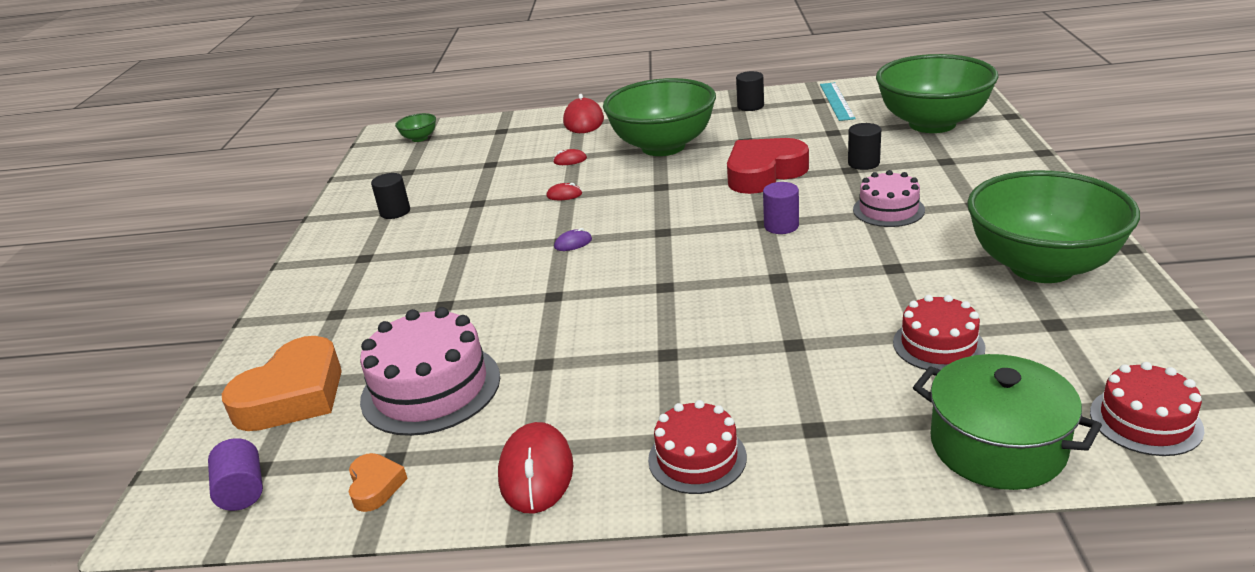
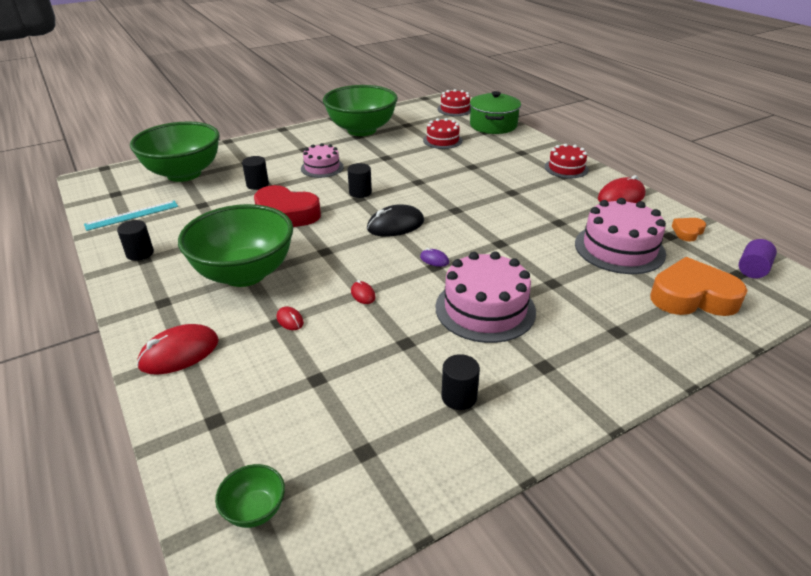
camera: 125 degrees left, 5 degrees up
purple cylinder [763,182,799,234] -> black cylinder [347,163,372,198]
none -> black mouse [367,204,424,237]
none -> pink cake [436,252,536,343]

